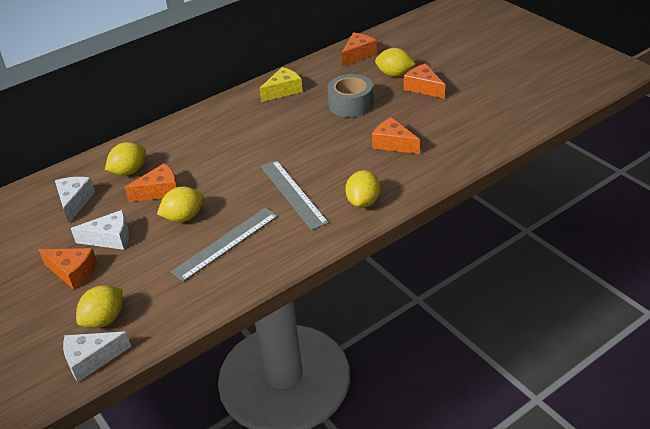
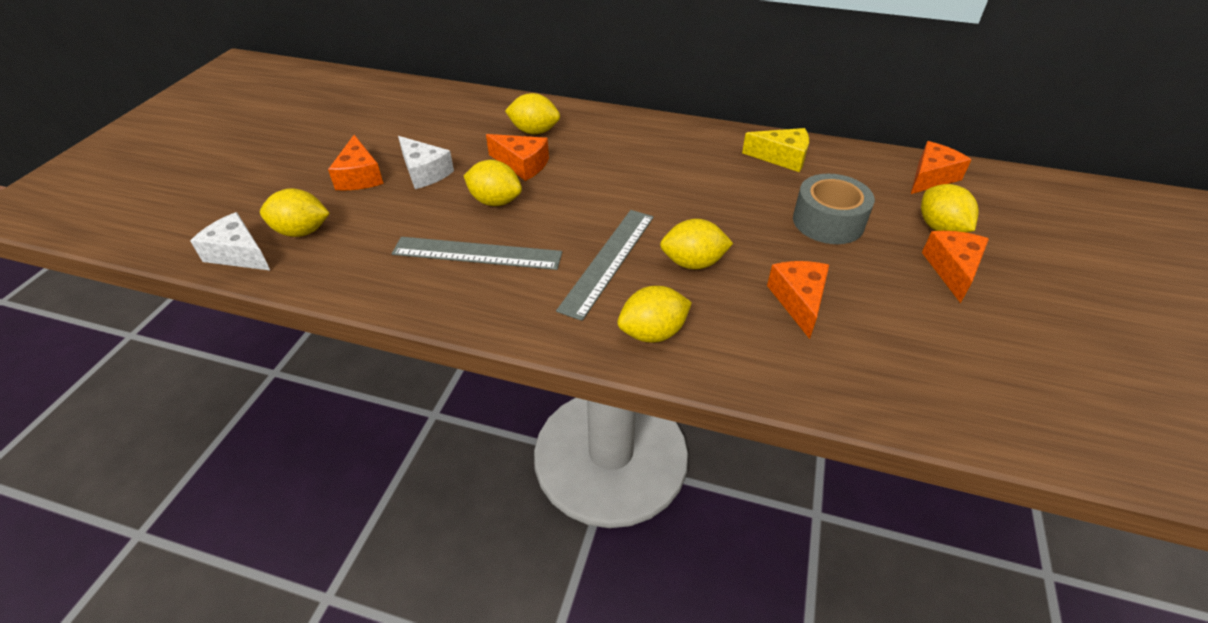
camera: 50 degrees right, 5 degrees up
white cheese [55,177,95,223] -> none
orange cheese [341,33,377,66] -> orange cheese turned 45 degrees counterclockwise [911,141,971,194]
none -> yellow lemon [660,219,733,269]

